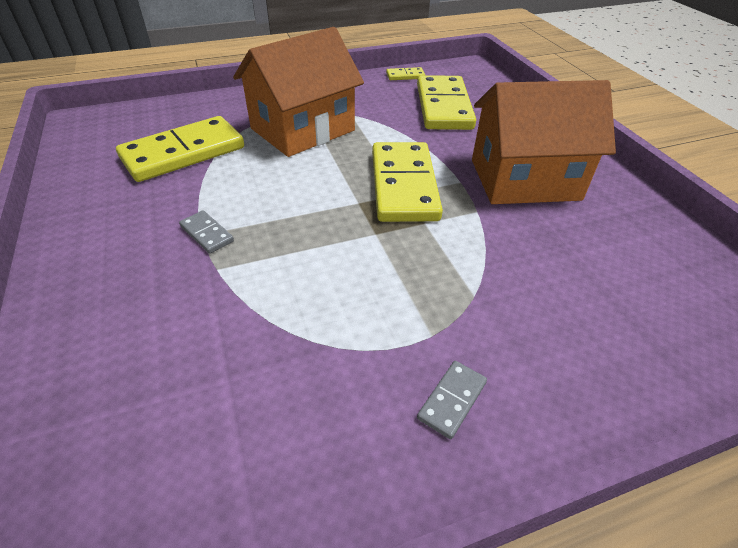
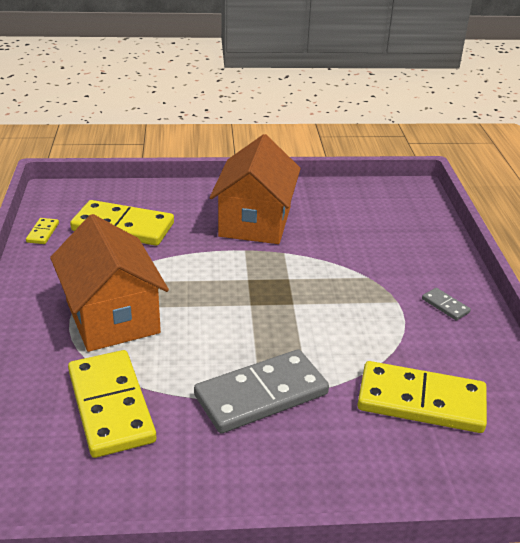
camera: 75 degrees left, 10 degrees down
grey domino [179,211,234,254] -> grey domino [194,349,329,433], size x2.35
yellow domino [372,142,443,222] -> yellow domino moved to [357,361,487,433]

